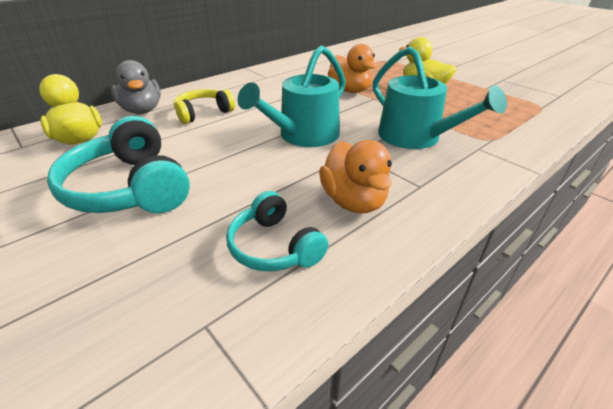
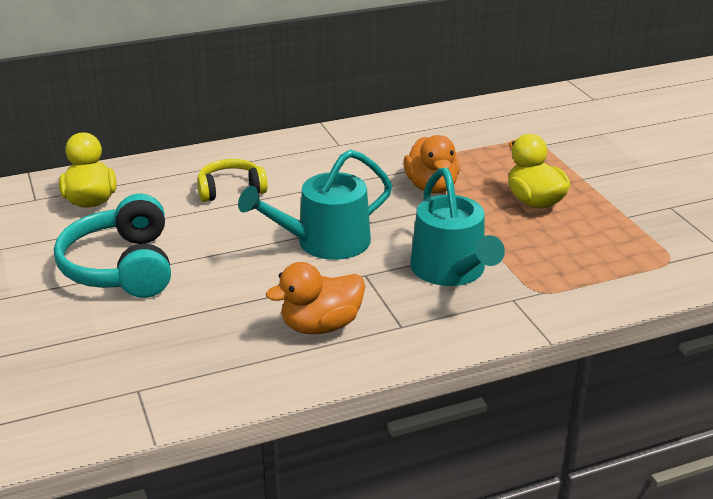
camera: 20 degrees right, 5 degrees down
grey duck [112,60,161,114] -> none
turquoise headphones [226,191,329,271] -> none
orange duck [319,140,392,213] -> orange duck turned 60 degrees clockwise [266,262,365,334]

